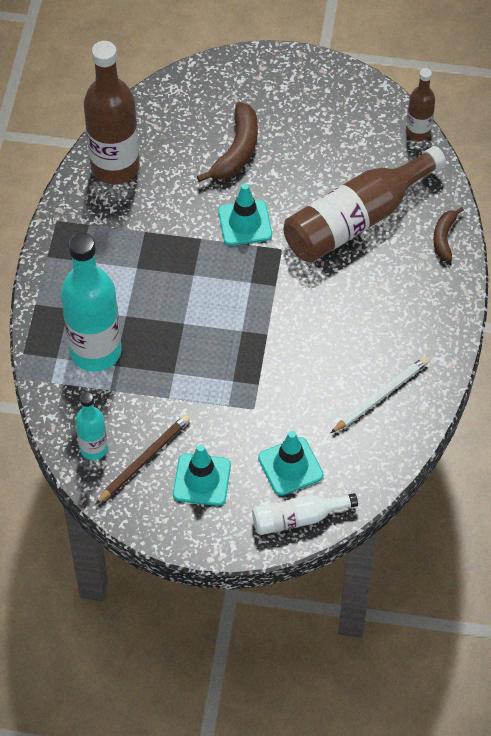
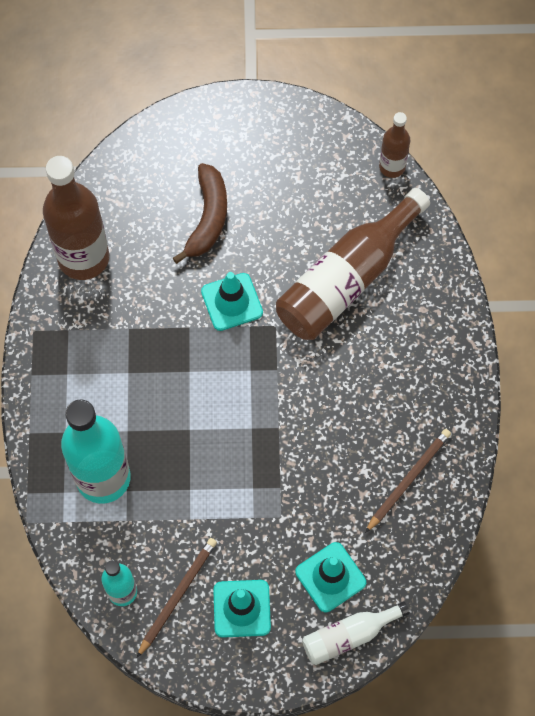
camera: 10 degrees left, 10 degrees up
white pencil [331,357,429,433] -> brown pencil [365,429,451,533]
brown banana [433,207,464,261] -> none

